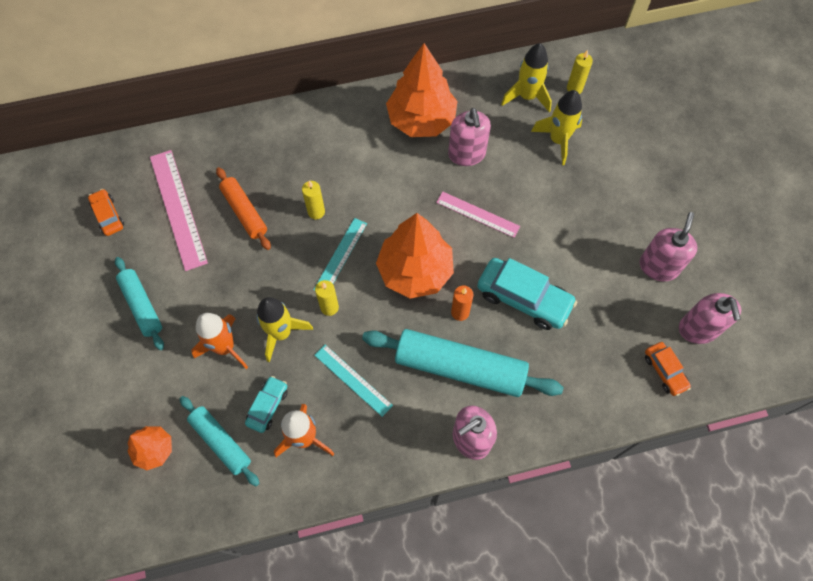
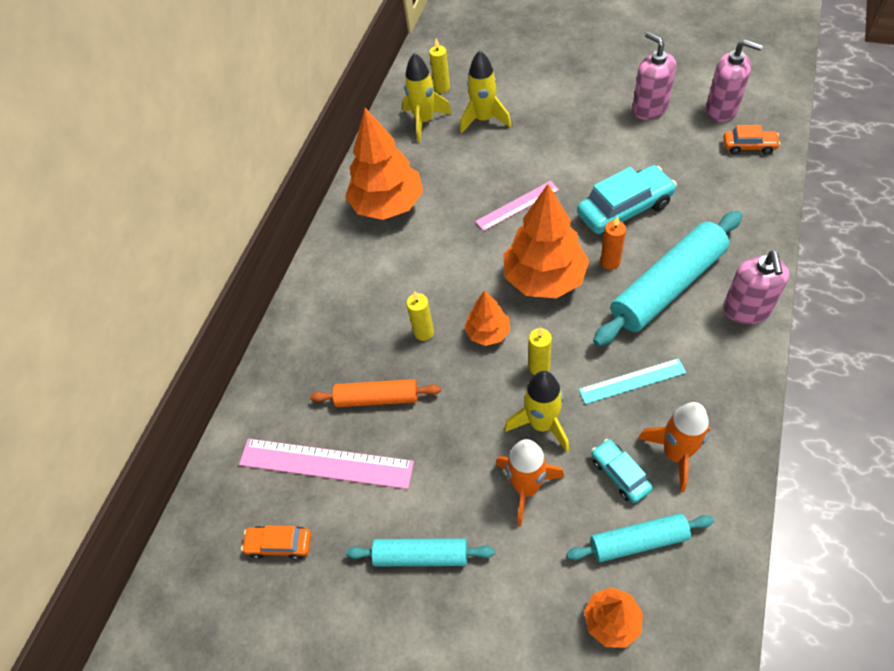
camera: 50 degrees left, 10 degrees down
turquoise ruler [313,218,367,291] -> orange tree [464,290,510,346]
pink soap dispenser [448,108,491,166] -> none

